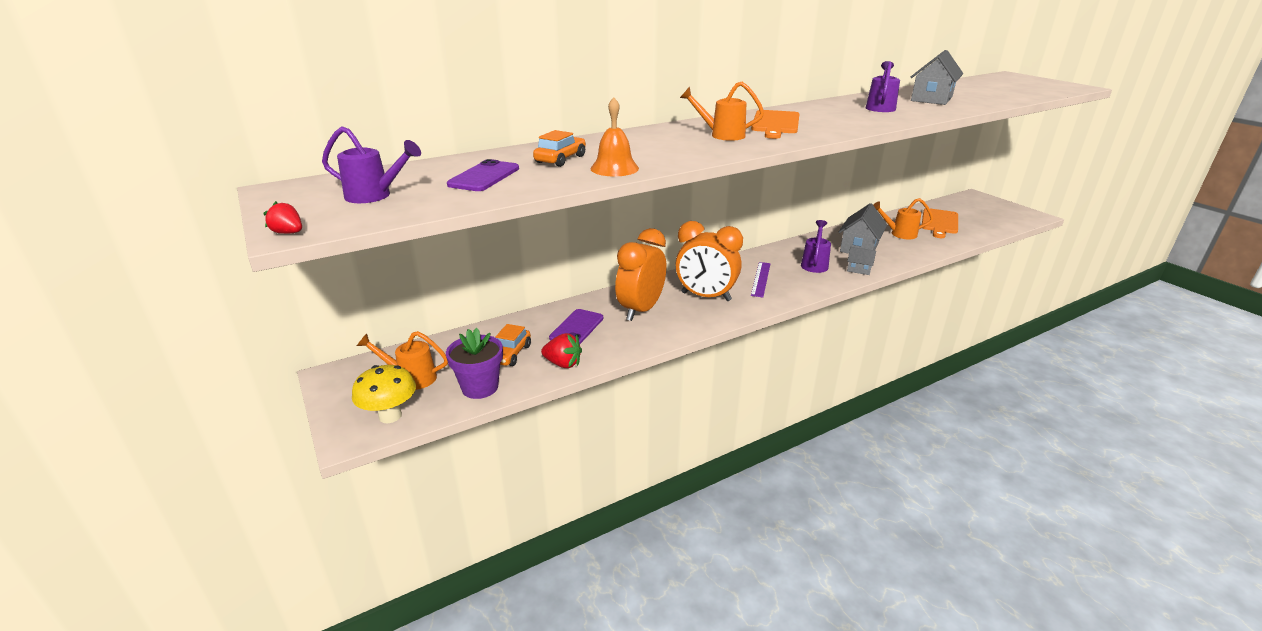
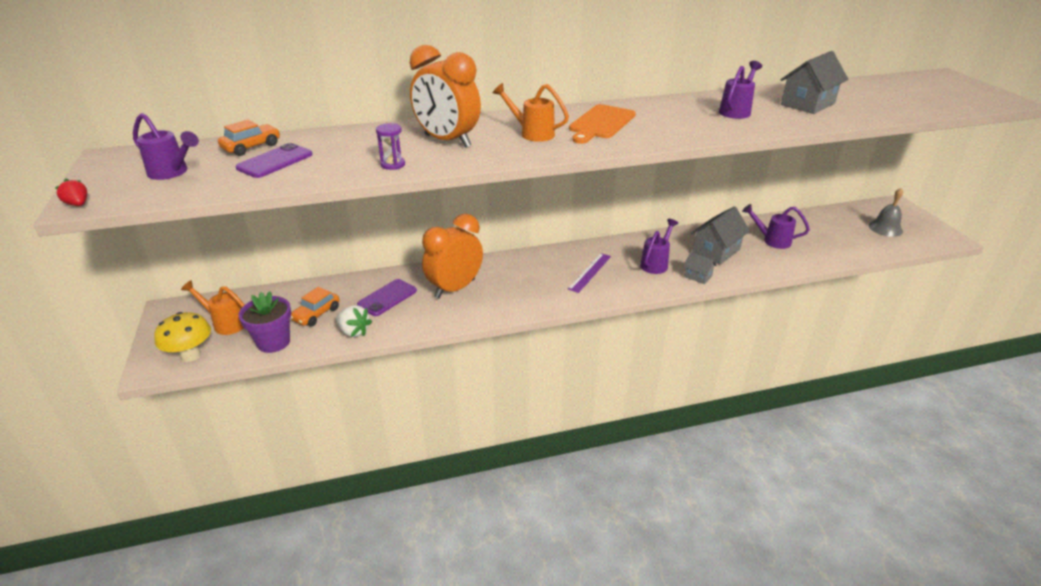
camera: 15 degrees right, 5 degrees up
orange car [533,130,586,167] -> orange car moved to [218,120,280,156]
red strawberry [541,333,582,368] -> white strawberry [336,305,372,337]
orange bell [591,97,639,177] -> purple hourglass [376,123,405,170]
orange clock [675,221,743,301] -> orange clock moved to [410,45,481,147]
orange watering can [873,198,934,239] -> purple watering can [742,204,810,249]
orange cutting board [922,208,958,238] -> none
none -> grey bell [869,188,903,237]

